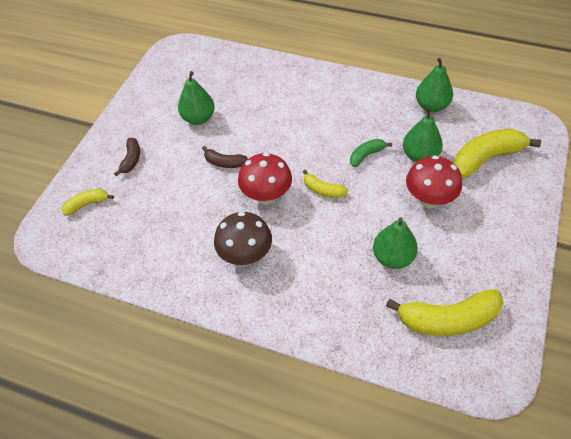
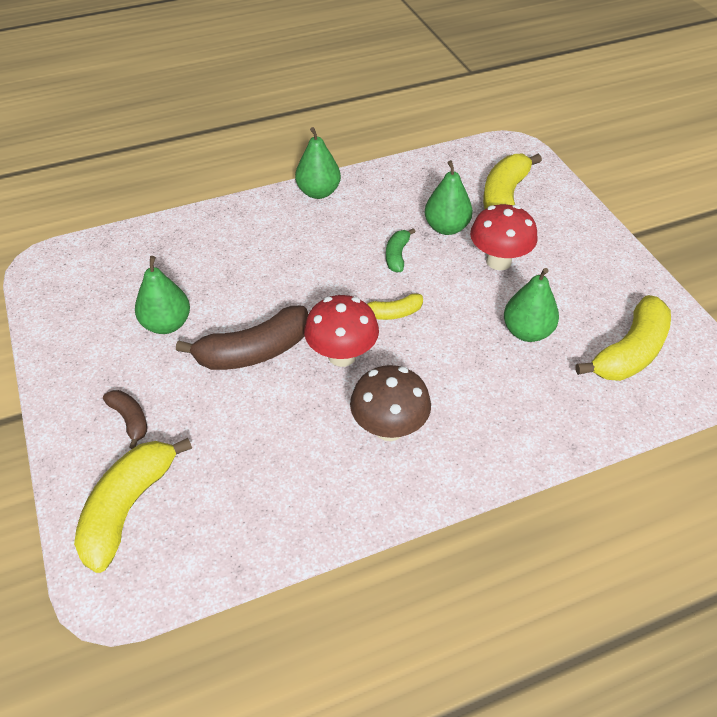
camera: 45 degrees left, 5 degrees down
yellow banana [62,189,114,216] -> yellow banana [74,438,192,573], size x1.92
brown banana [202,146,248,168] -> brown banana [176,306,308,370], size x1.92
green pear [416,58,453,112] -> green pear moved to [295,127,341,199]

